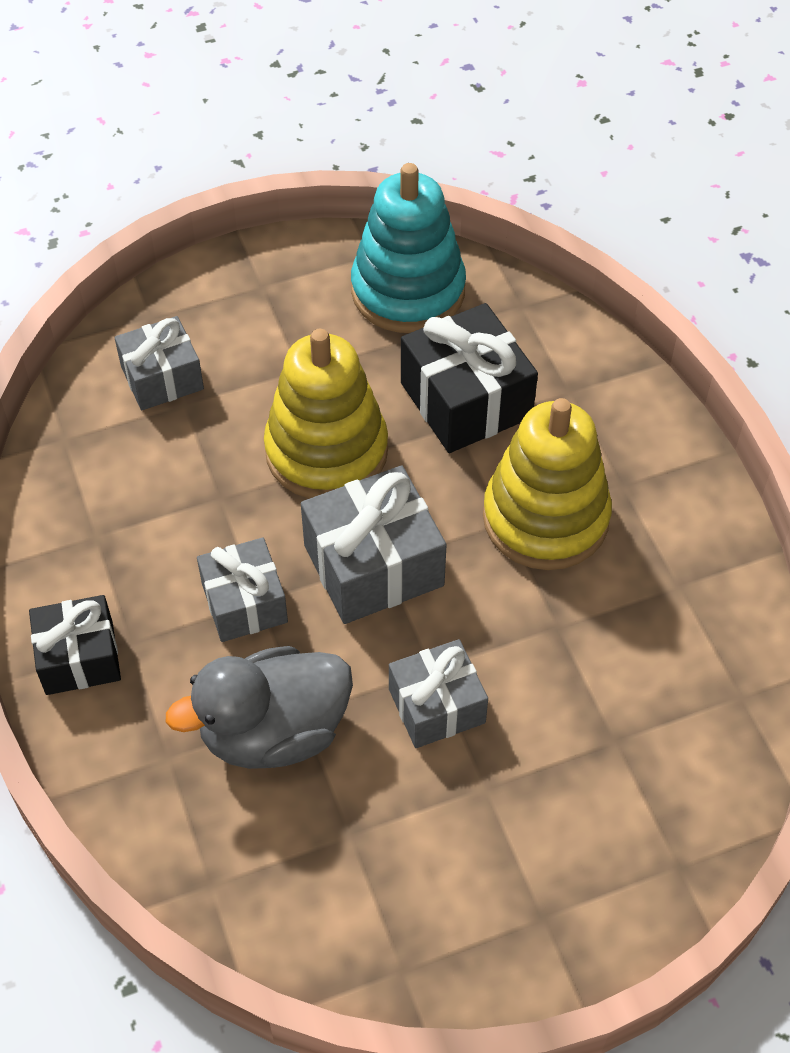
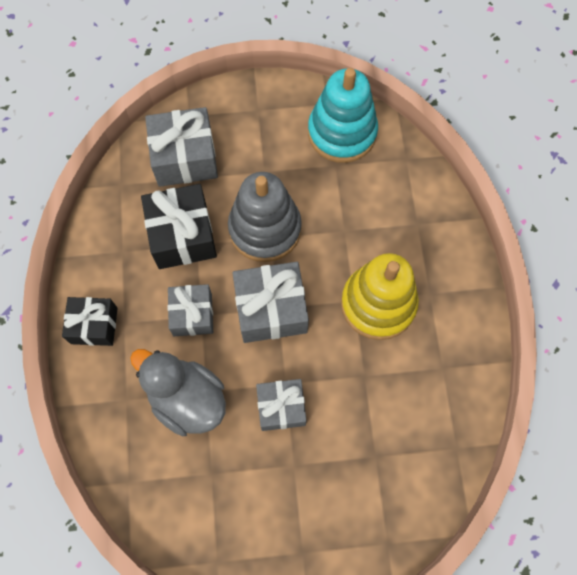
camera: 15 degrees right, 15 degrees up
grey gift [114,316,204,410] -> grey gift [145,107,218,187], size x1.52
grey duck [166,646,353,769] -> grey duck turned 45 degrees clockwise [130,349,226,436]
yellow stacking toy [264,329,388,499] -> grey stacking toy [228,172,302,262]
black gift [401,303,538,453] -> black gift moved to [141,184,217,269]

